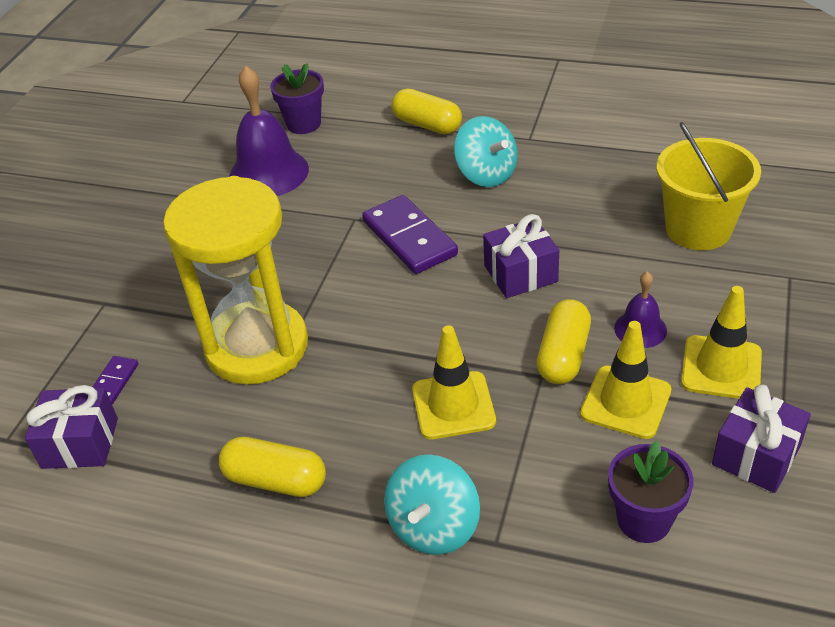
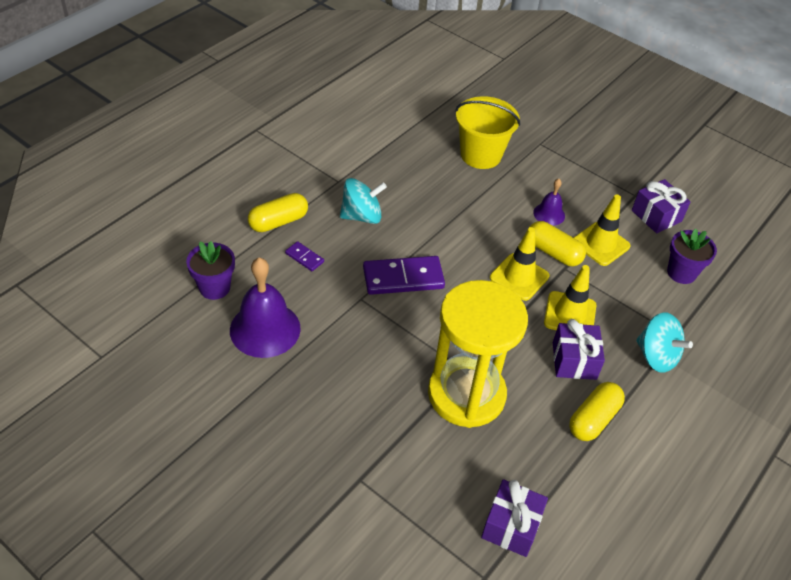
camera: 75 degrees left, 5 degrees up
purple domino [93,356,138,404] -> purple domino moved to [285,241,324,271]
purple gift [483,214,559,298] -> purple gift moved to [553,319,605,380]
yellow traffic cone [681,286,762,399] -> yellow traffic cone moved to [490,227,549,301]

